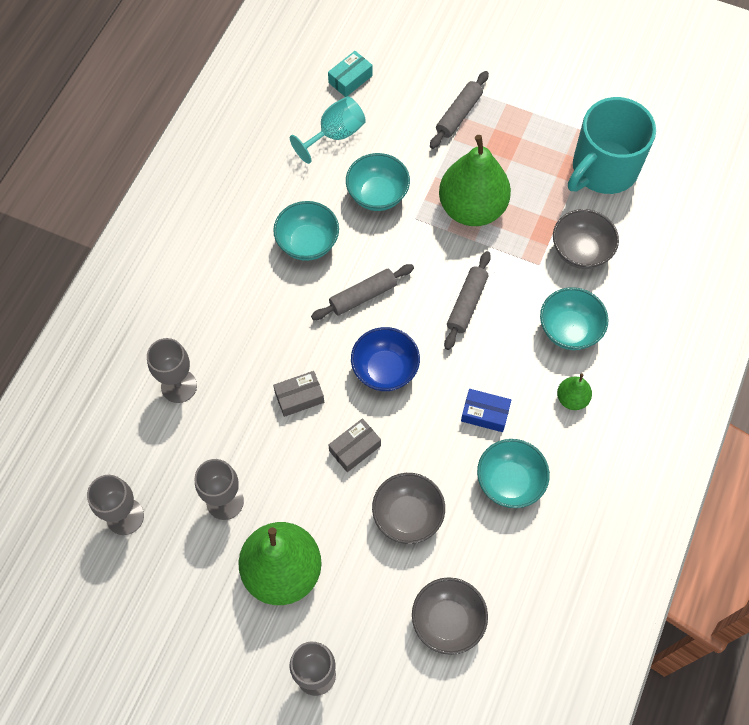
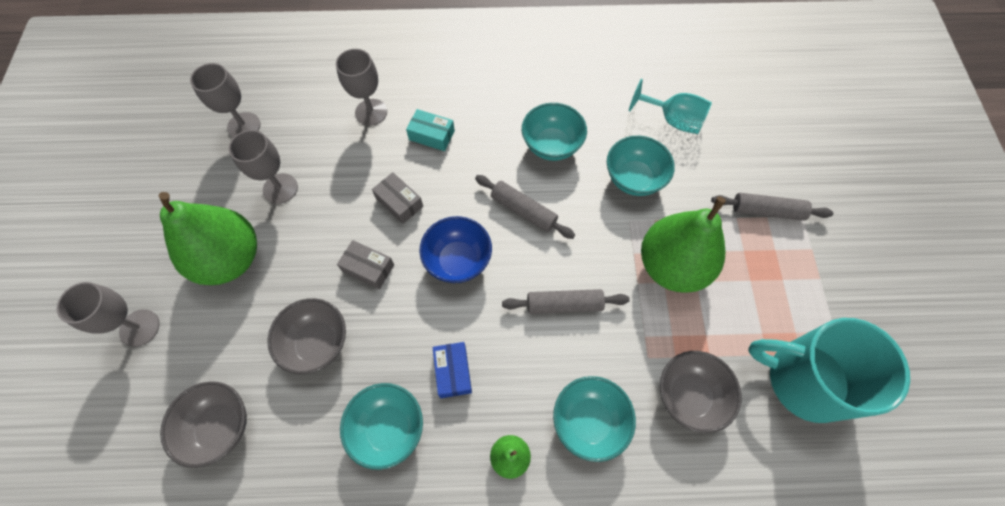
camera: 65 degrees right, 0 degrees up
turquoise box [328,51,373,97] -> turquoise box moved to [406,109,455,151]

